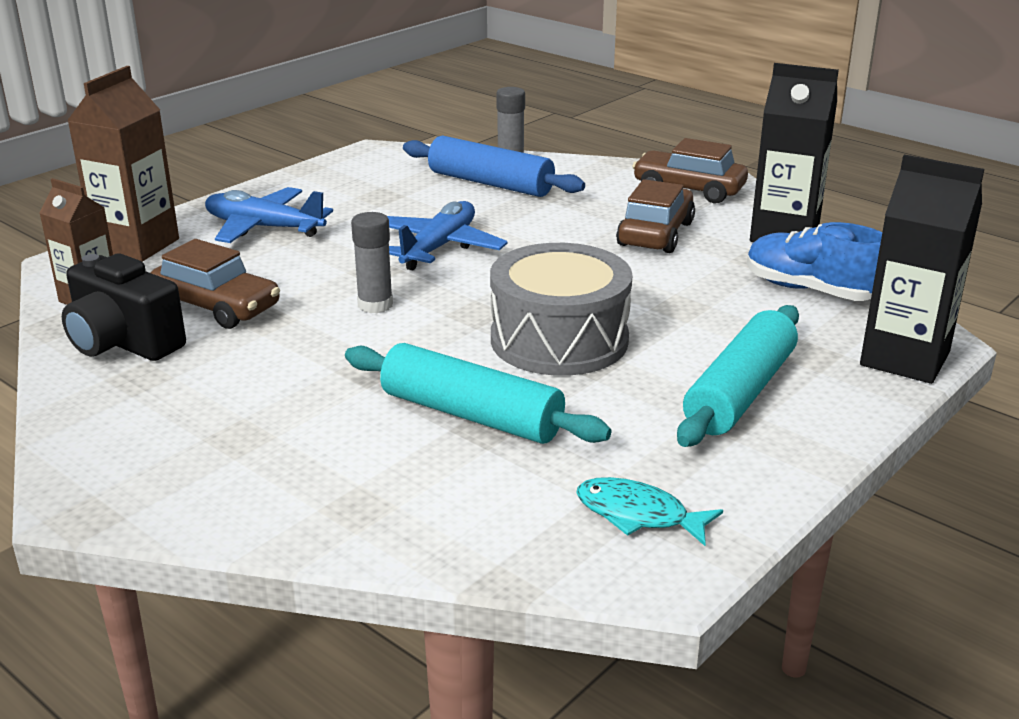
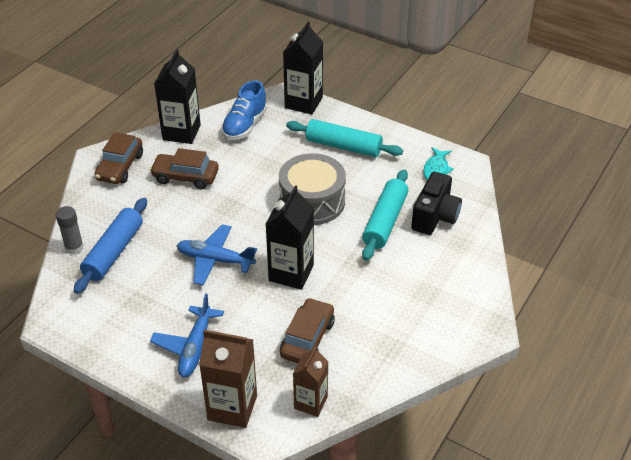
camera: 100 degrees left, 15 degrees up
black camera [62,253,186,361] -> black camera moved to [411,172,462,235]
grey glue stick [351,212,393,313] -> black carton [266,185,314,290]

